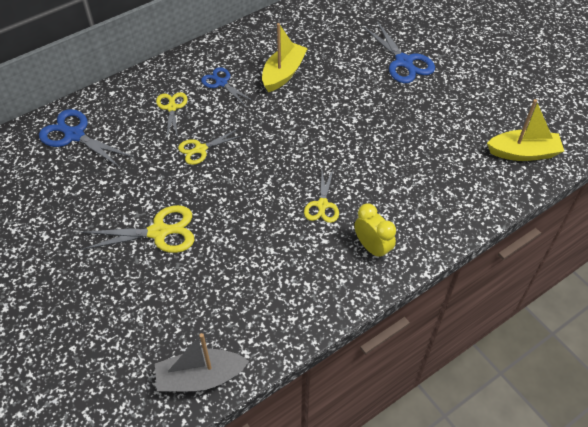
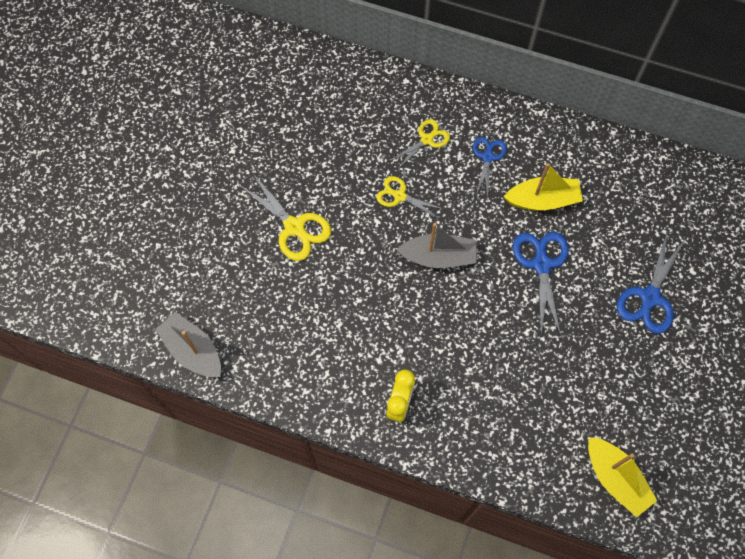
camera: 55 degrees right, 15 degrees up
blue scissors [39,109,134,168] -> blue scissors moved to [513,232,569,336]
yellow scissors [304,170,339,223] -> none
none -> grey boat [397,223,477,268]

